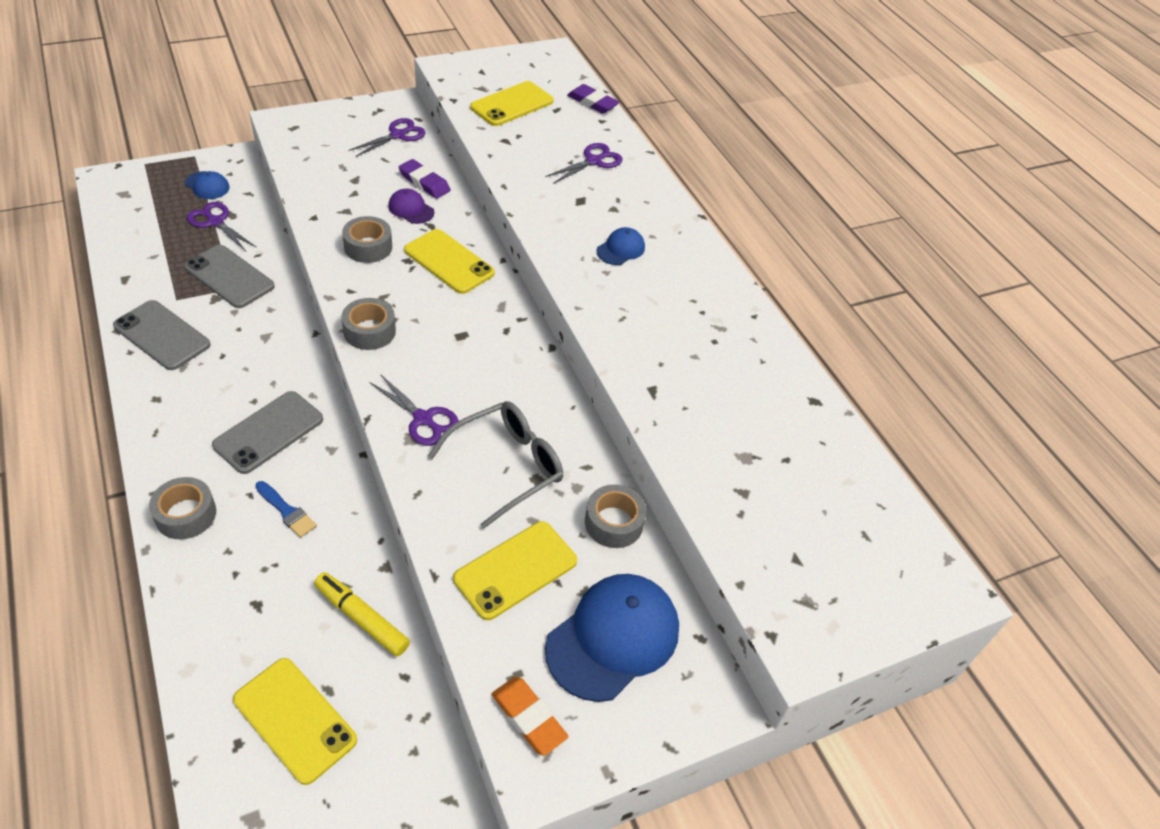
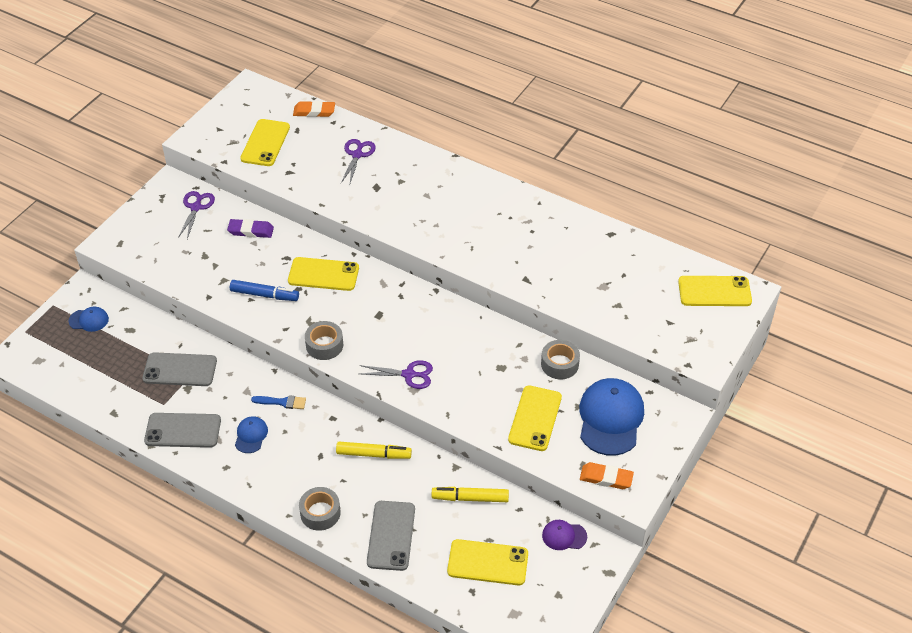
camera: 30 degrees left, 0 degrees up
purple scissors [187,202,257,251] -> none
grey phone [212,391,323,474] -> grey phone moved to [367,501,415,571]
blue brush [255,481,317,538] -> blue brush moved to [251,395,306,409]
grey tape [342,216,392,263] -> blue marker [230,280,299,301]
purple cap [388,189,434,224] -> purple cap moved to [542,520,587,550]
grey glasses [428,401,563,529] -> none
purple eraser [567,84,620,114] -> orange eraser [293,101,335,117]
blue cap [596,227,645,265] -> blue cap moved to [235,416,268,453]
none -> yellow marker [336,442,412,459]
none -> yellow phone [678,276,752,306]

